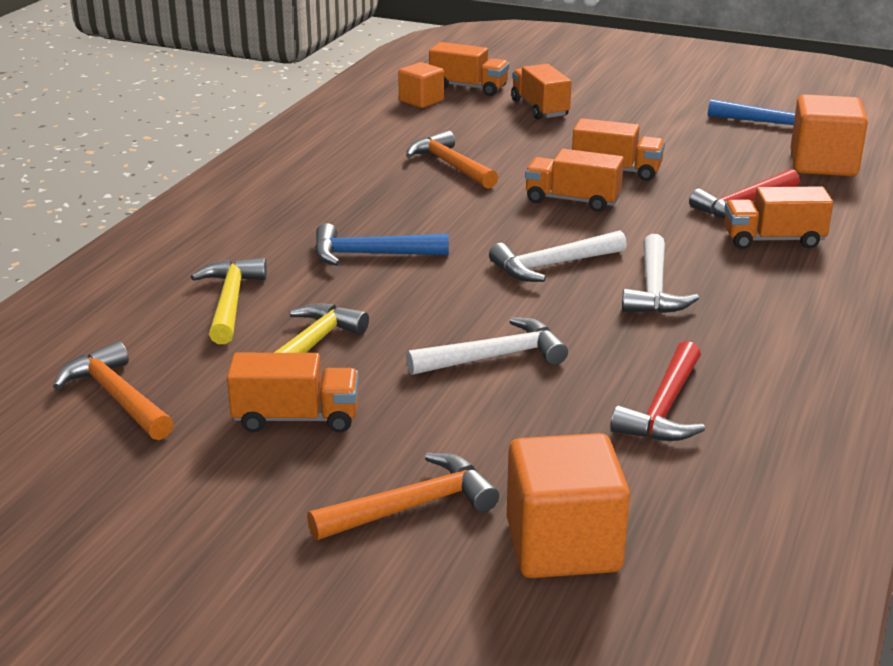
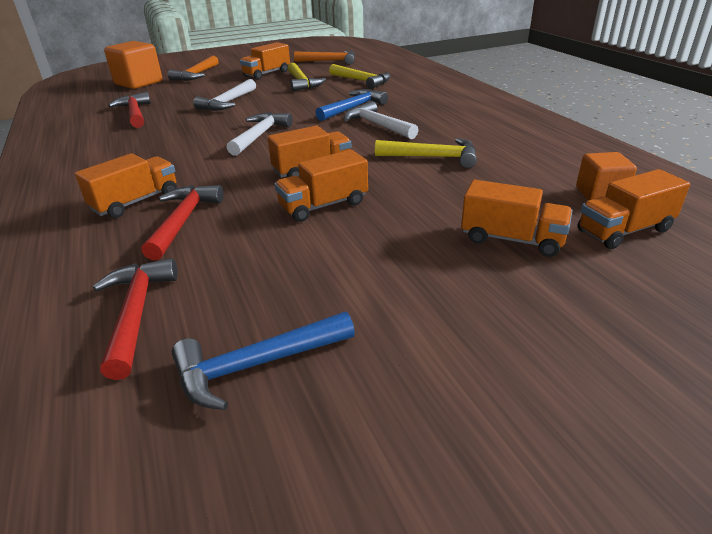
camera: 135 degrees right, 5 degrees up
orange hammer [406,130,498,189] -> yellow hammer [375,138,477,168]
white hammer [622,234,699,313] -> white hammer moved to [344,101,418,139]
orange cube [791,94,868,176] -> red hammer [93,258,178,380]

